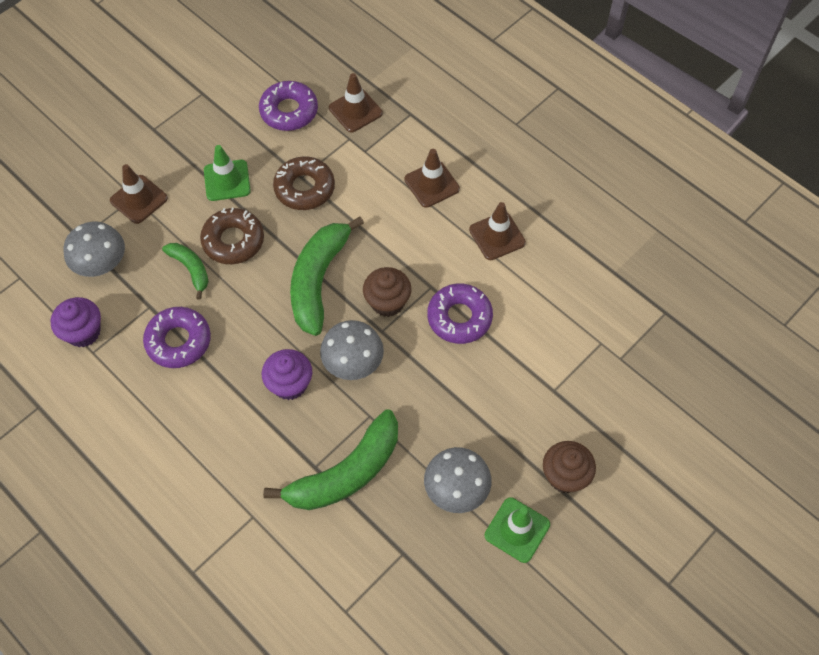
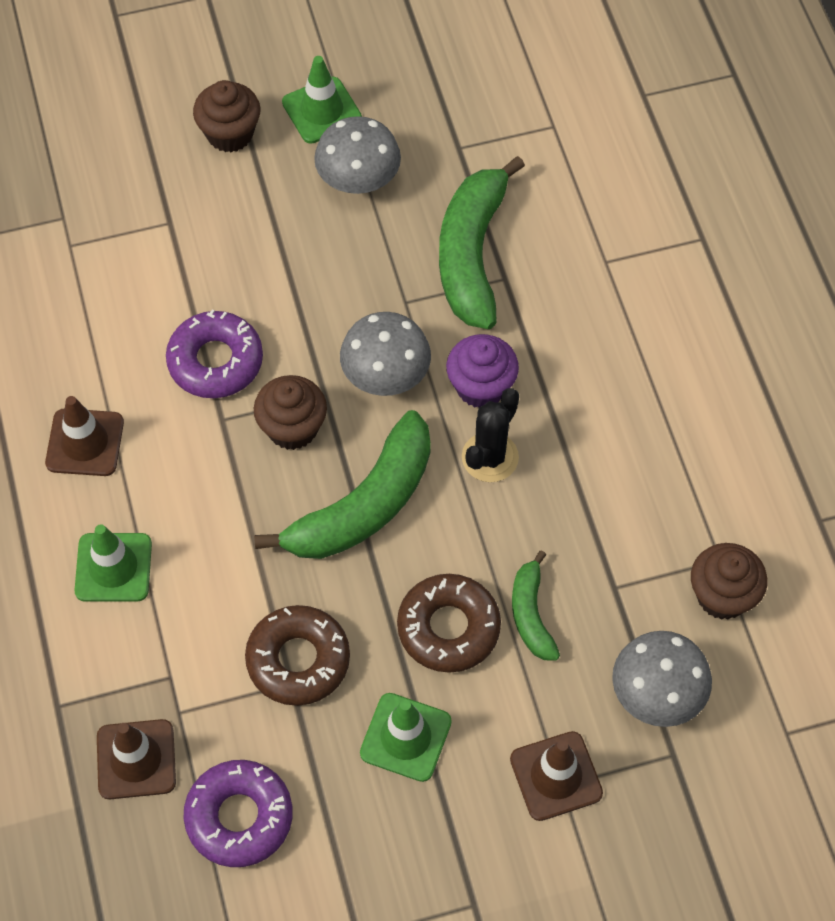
camera: 150 degrees left, 0 degrees up
purple cupcake [50,297,101,347] -> brown cupcake [691,543,767,620]
purple donut [143,307,211,368] -> none
green banana [263,409,398,510] -> green banana turned 75 degrees counterclockwise [439,156,525,329]
brown traffic cone [404,149,460,208] -> green traffic cone [75,524,152,602]
none -> black cactus [462,388,519,482]

